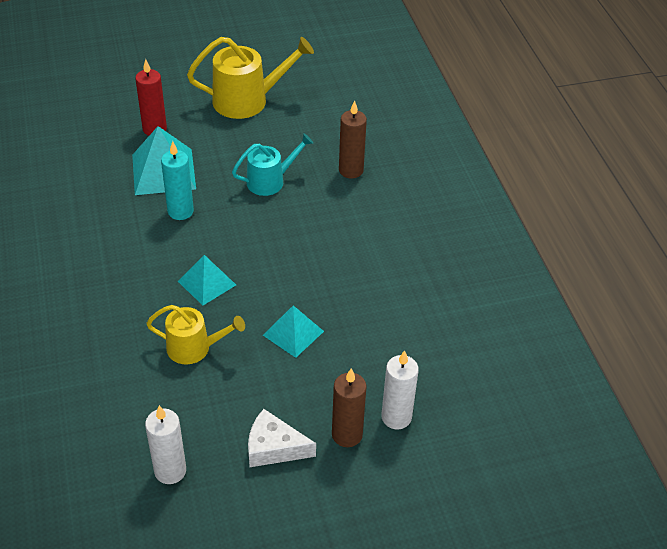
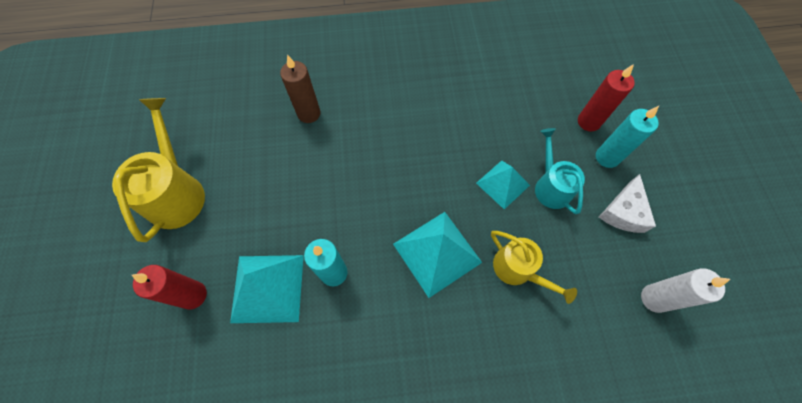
camera: 80 degrees left, 20 degrees up
yellow watering can [146,305,245,364] -> yellow watering can turned 120 degrees clockwise [491,231,577,304]
turquoise pyramid [178,255,236,306] -> turquoise pyramid [393,212,482,298], size x1.57
turquoise watering can [232,133,313,196] -> turquoise watering can moved to [535,128,585,214]
brown candle [332,368,367,447] -> turquoise candle [596,106,659,168]
white candle [381,350,419,430] -> red candle [578,64,635,132]

